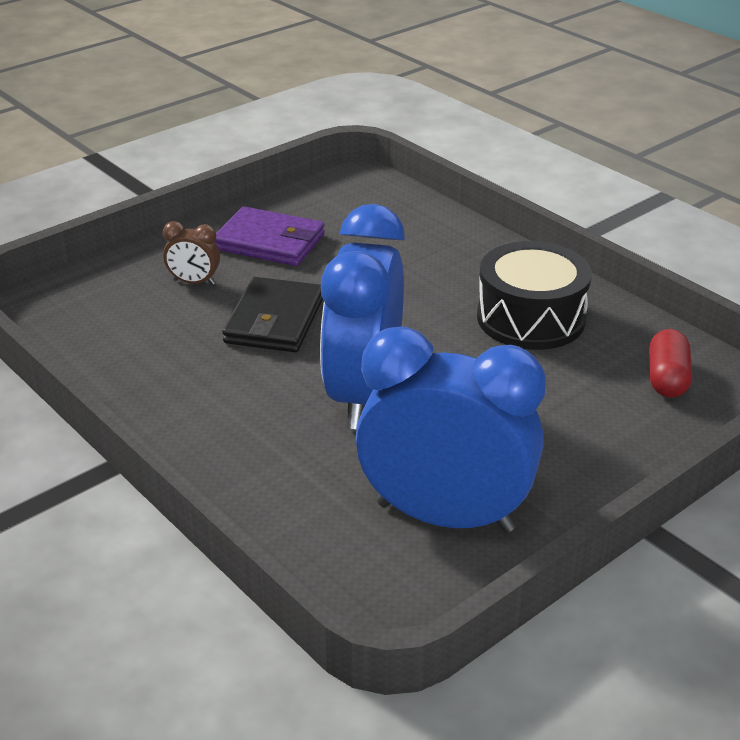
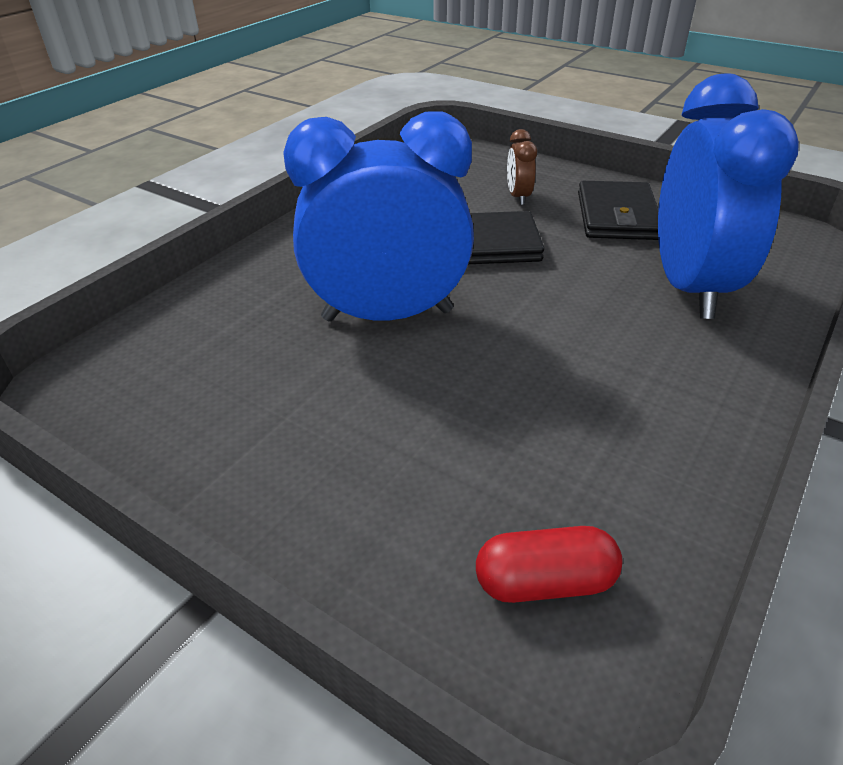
camera: 75 degrees right, 5 degrees up
purple wallet [215,207,325,266] -> black wallet [578,181,659,240]
blue clock [356,327,546,533] -> blue clock moved to [658,73,799,319]
black drum [477,241,592,350] -> none

